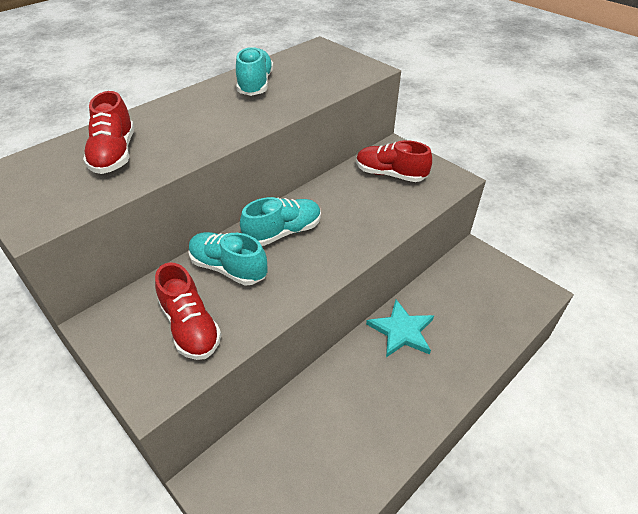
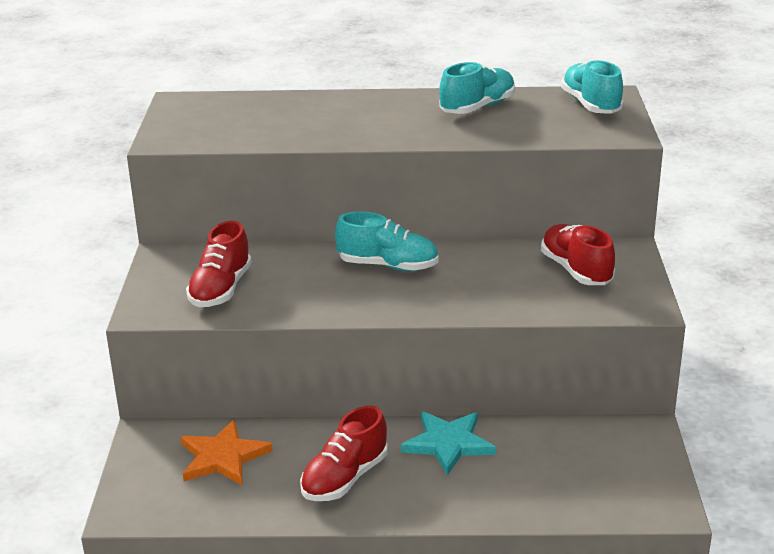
camera: 45 degrees right, 15 degrees down
red shoe [83,91,134,174] -> red shoe moved to [300,406,388,501]
turquoise shoe [189,232,267,286] -> turquoise shoe moved to [561,60,623,114]
none -> orange star [181,420,273,485]

